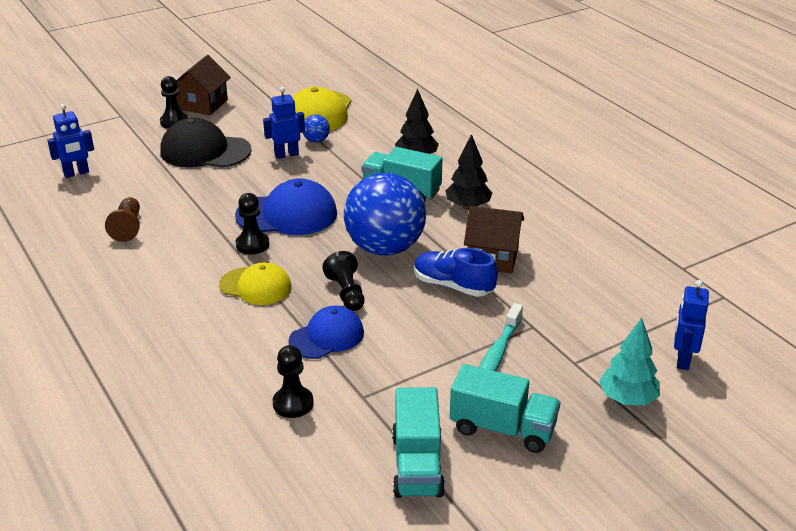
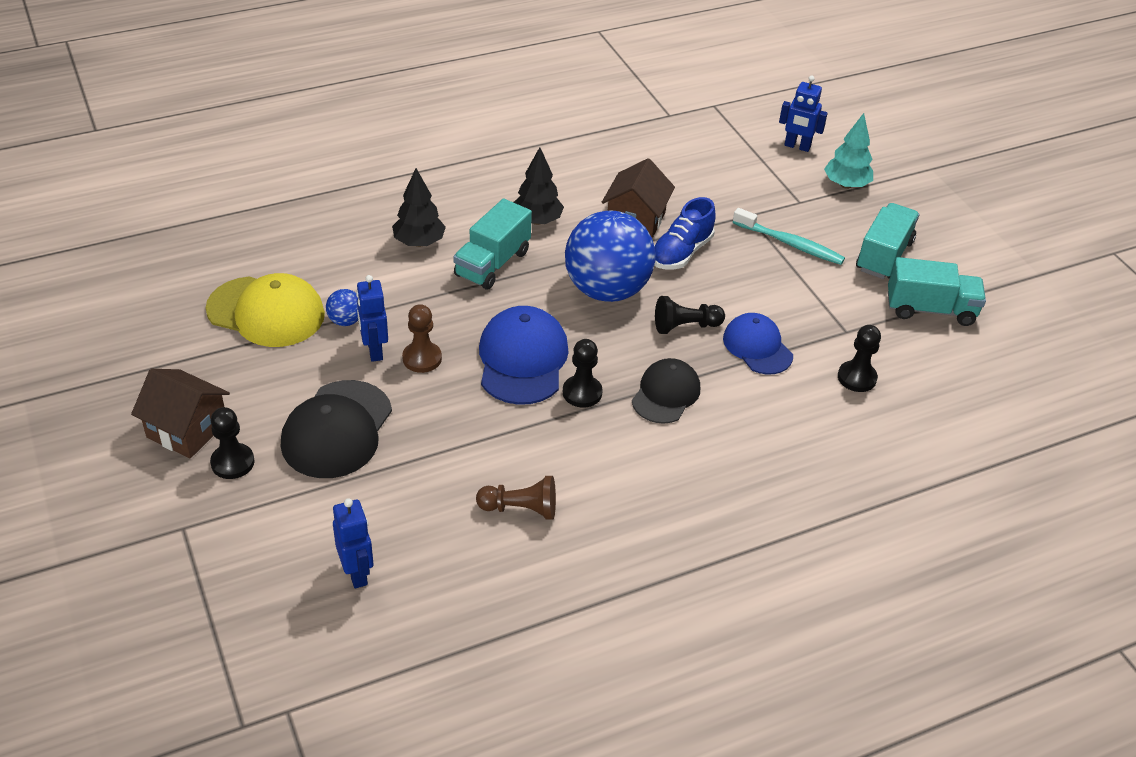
camera: 85 degrees left, 10 degrees up
yellow cap [219,262,292,305] -> black cap [632,358,700,424]
none -> brown pawn [402,304,442,373]

